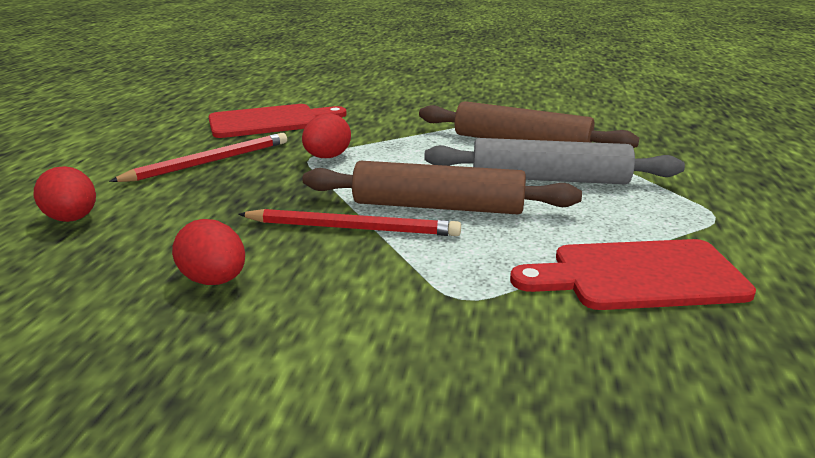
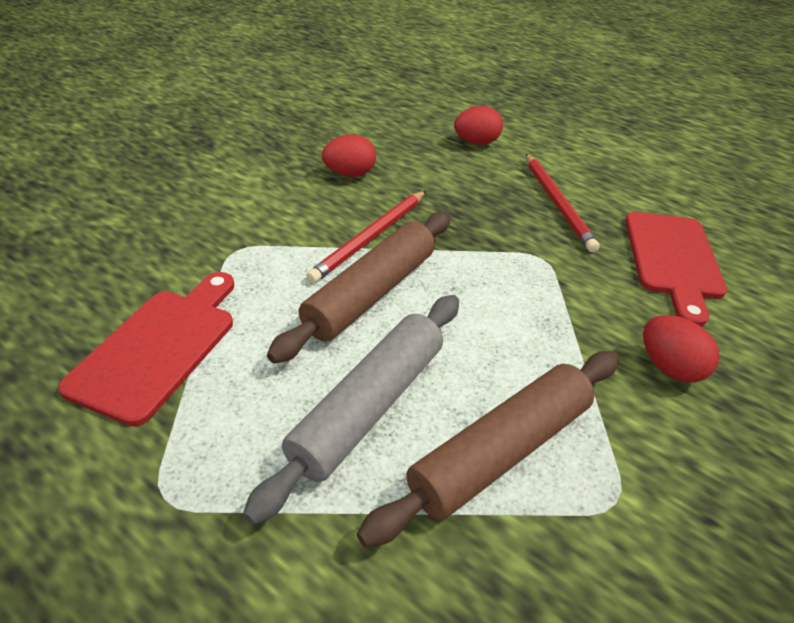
camera: 115 degrees right, 15 degrees up
red egg [302,114,351,158] -> red egg moved to [643,315,720,383]

